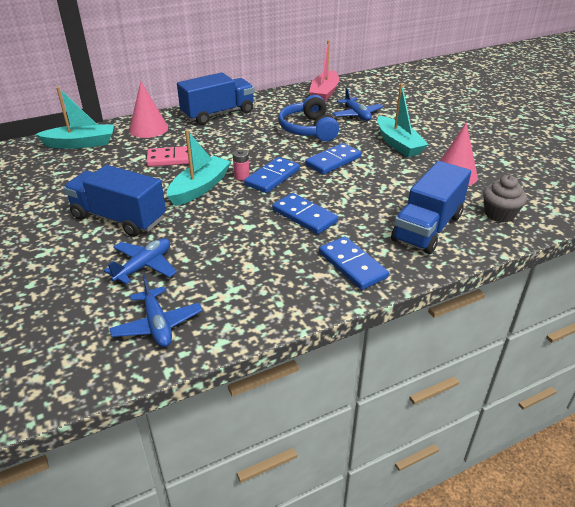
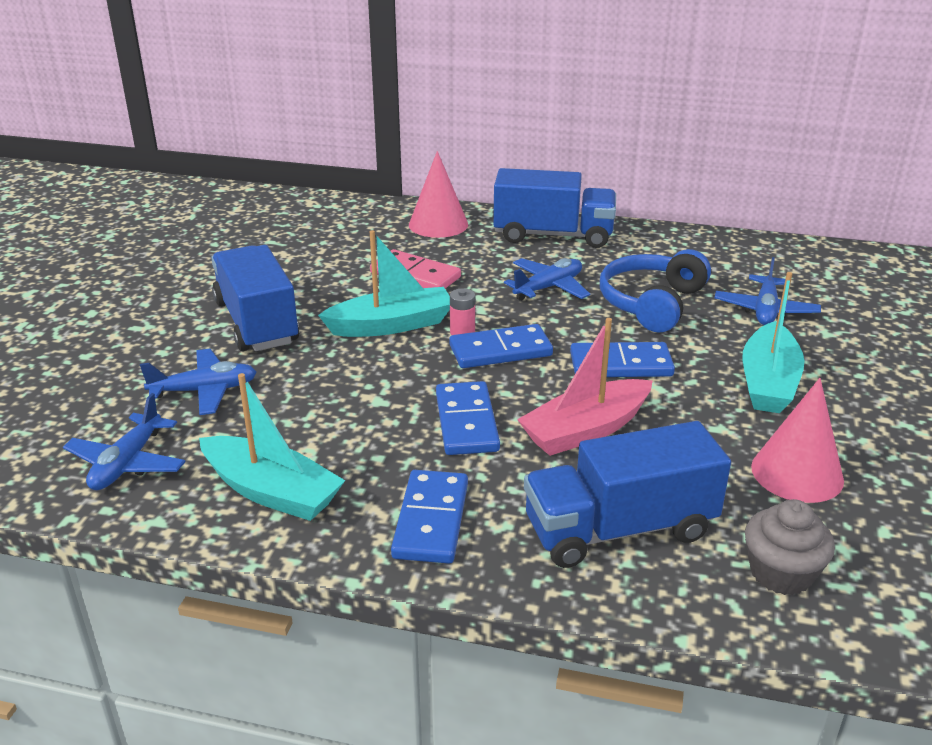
camera: 40 degrees right, 5 degrees down
turquoise boat [35,87,114,149] -> turquoise boat moved to [199,373,345,521]
pink boat [309,40,339,102] -> pink boat moved to [517,318,653,456]
none -> blue plane [504,258,590,301]

